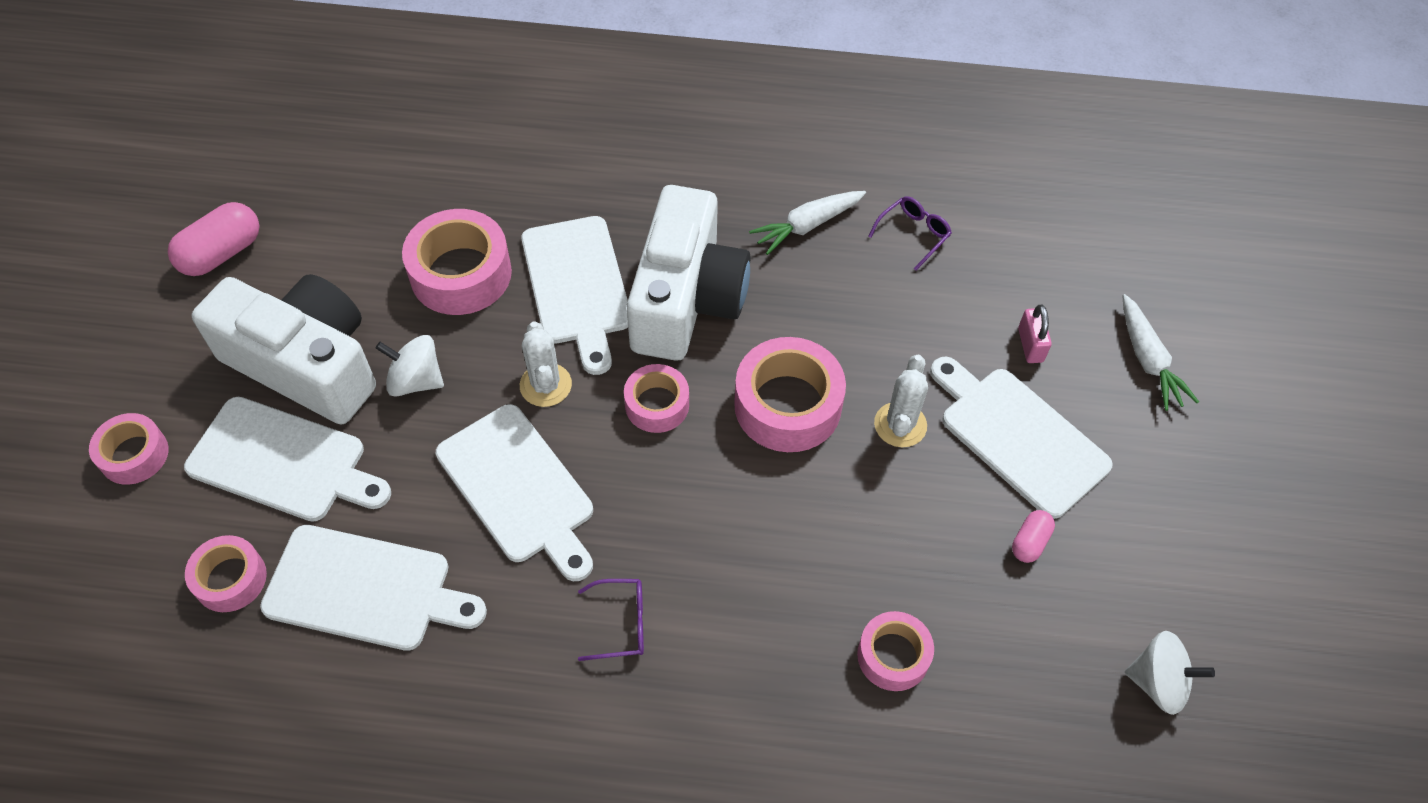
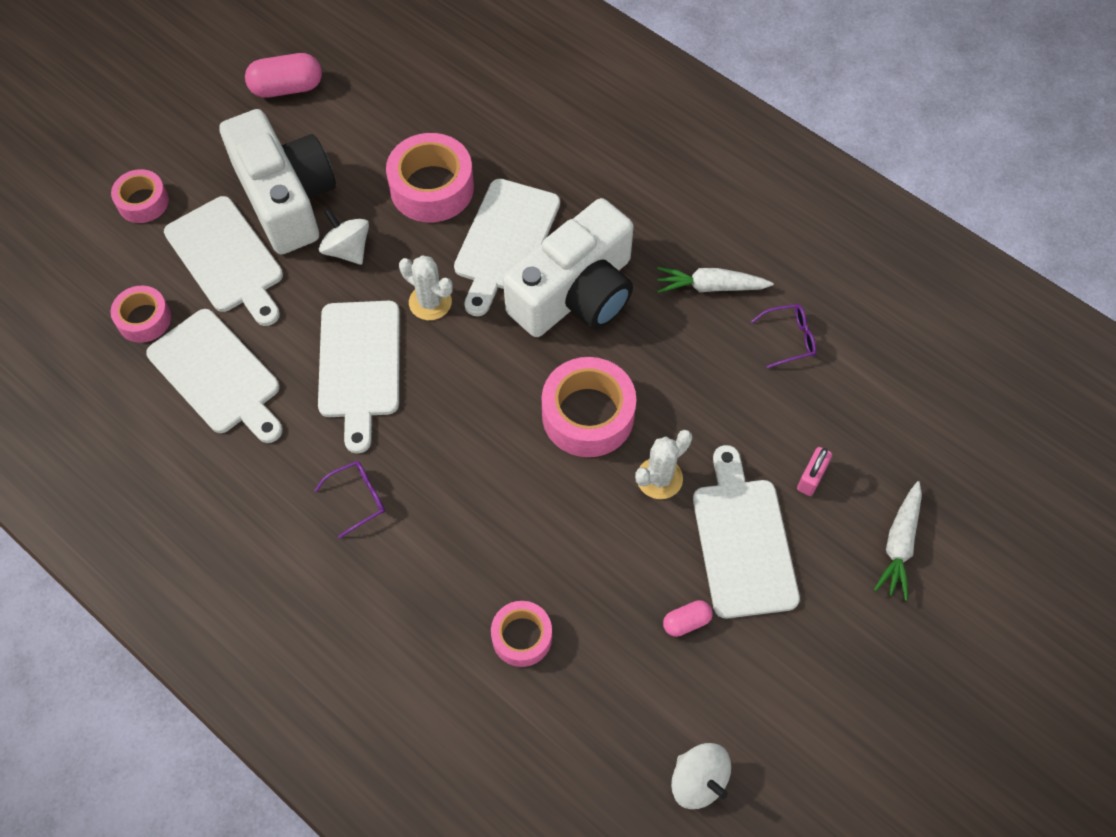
camera: 35 degrees right, 5 degrees up
white cactus [520,321,572,407] -> white cactus turned 75 degrees counterclockwise [399,255,453,320]
purple glasses [578,579,644,661] -> purple glasses turned 60 degrees counterclockwise [314,461,385,538]
pink tape [624,364,689,433] -> none

